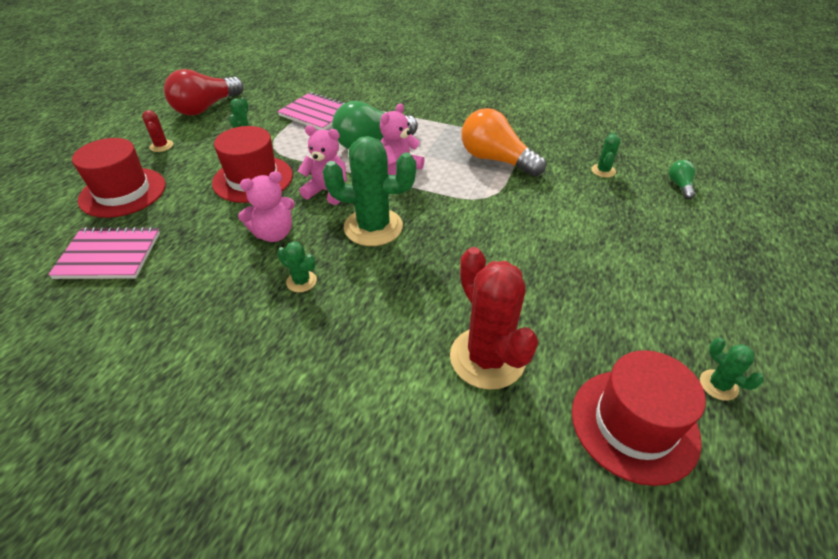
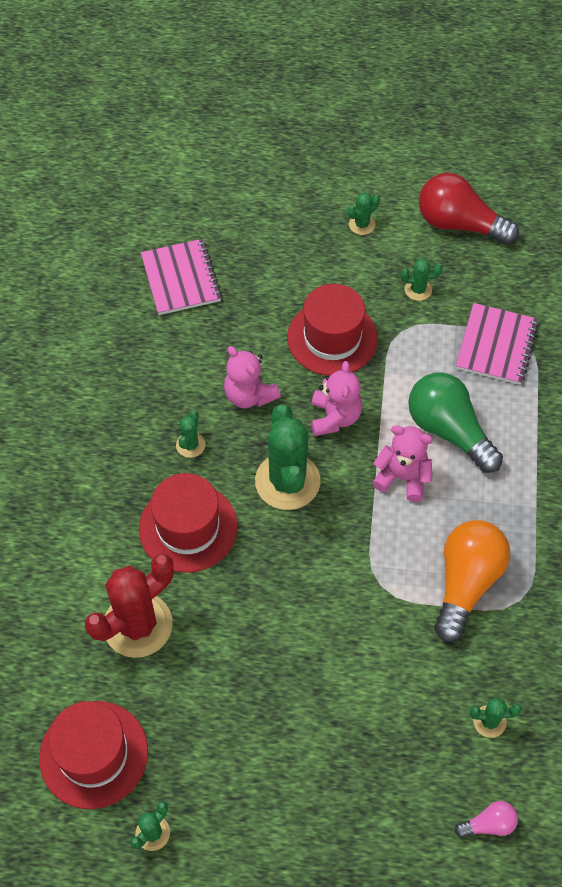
camera: 75 degrees right, 15 degrees up
red hat [72,138,166,218] -> red hat moved to [139,473,237,573]
red cactus [142,110,173,152] -> green cactus [348,192,380,235]
green light bulb [669,160,695,199] -> pink light bulb [455,801,518,838]

